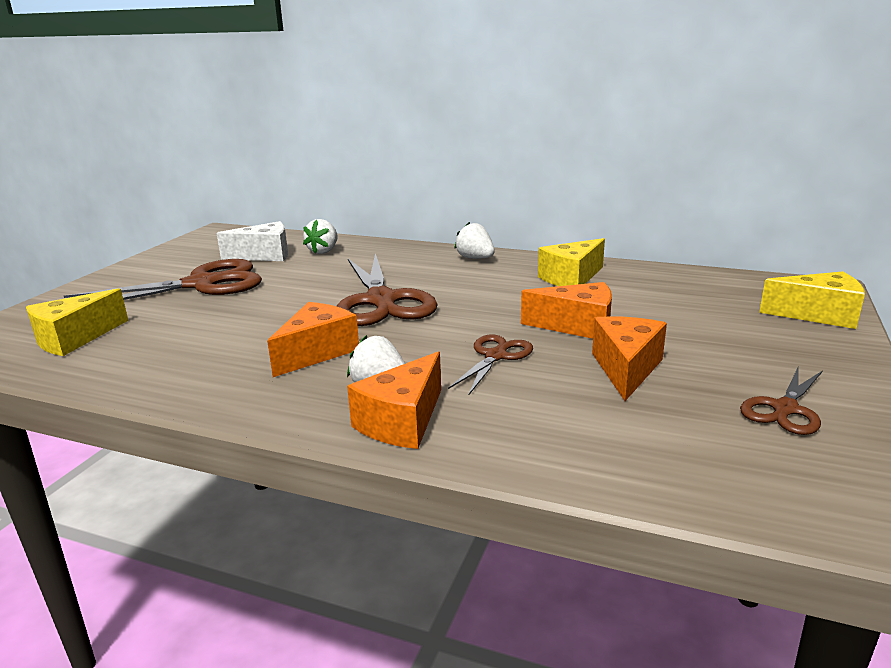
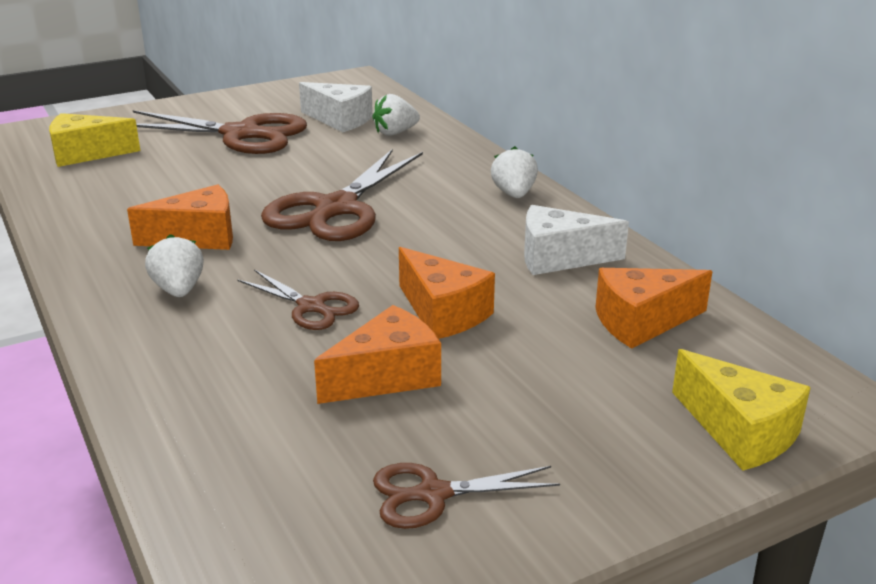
camera: 40 degrees right, 5 degrees up
orange cheese [347,351,441,449] -> orange cheese moved to [595,268,713,349]
brown scissors [448,335,533,395] -> brown scissors turned 60 degrees clockwise [237,269,359,330]
yellow cheese [538,238,605,286] -> white cheese [524,205,629,275]

